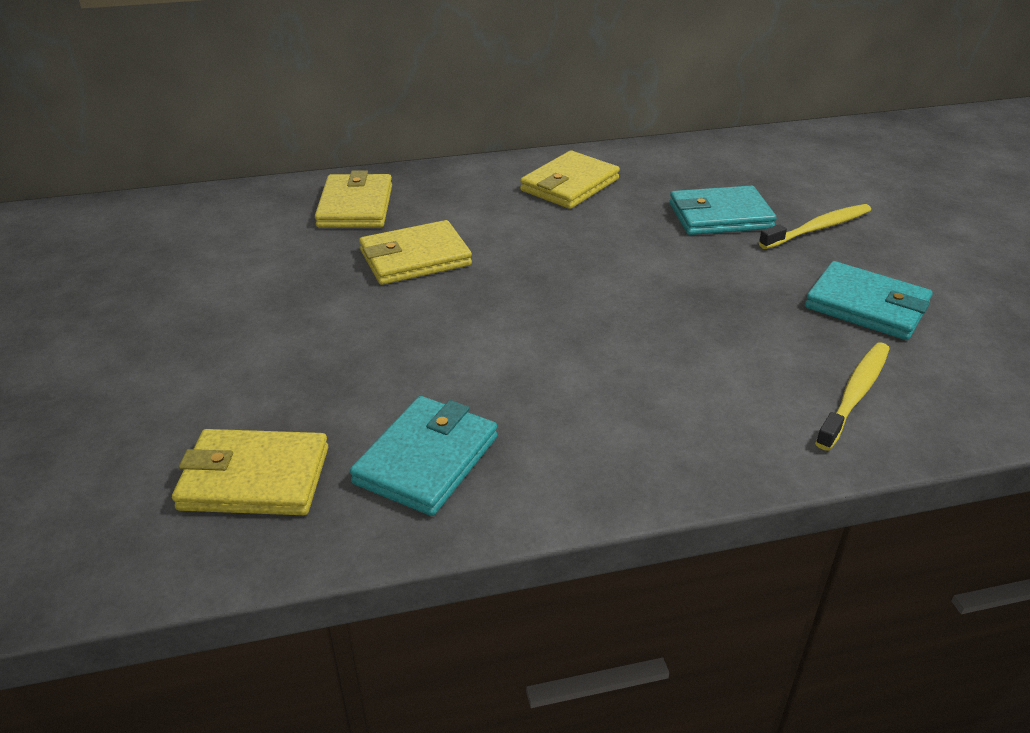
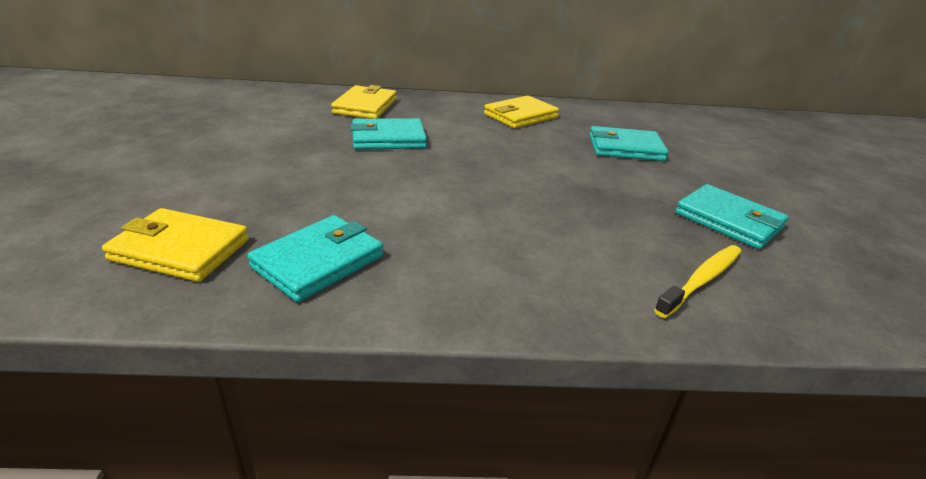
camera: 10 degrees right, 5 degrees down
yellow wallet [359,220,472,285] -> turquoise wallet [350,118,427,150]
yellow toothbrush [759,204,871,249] -> none

